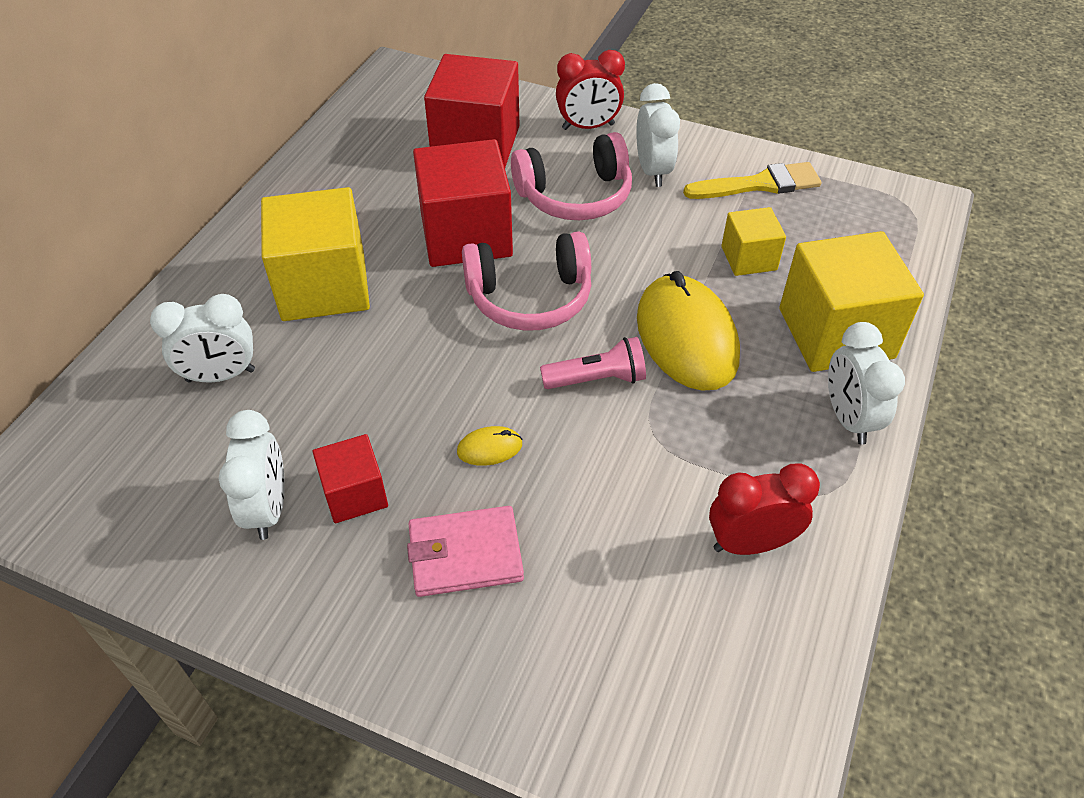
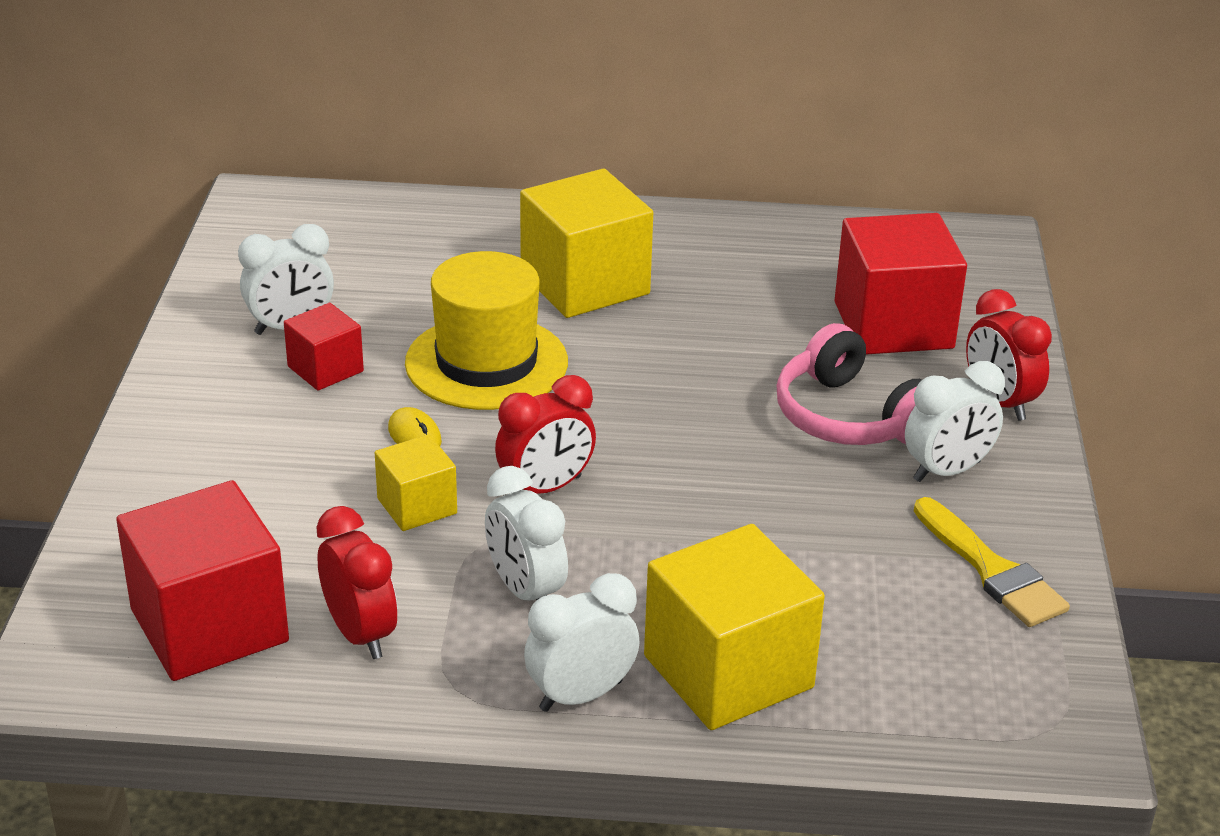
camera: 70 degrees right, 15 degrees down
white clock [150,294,255,383] -> white clock moved to [485,466,568,600]
pink wallet [407,506,524,597] -> none
red cube [413,139,513,267] -> red cube moved to [116,480,289,681]
pink headphones [462,231,591,331] -> none
pink flashlight [540,337,646,389] -> red clock [495,375,596,494]
yellow mouse [637,271,740,391] -> none
yellow cube [721,207,786,276] -> yellow cube moved to [375,434,457,531]
none -> yellow hat [405,251,568,410]

